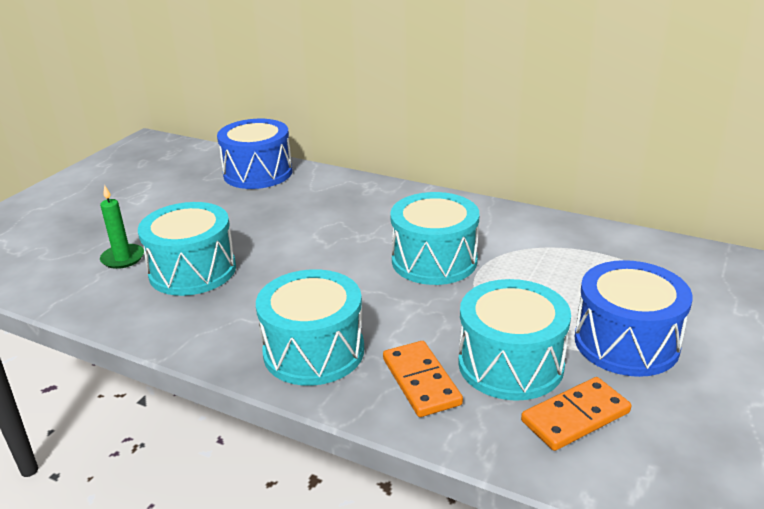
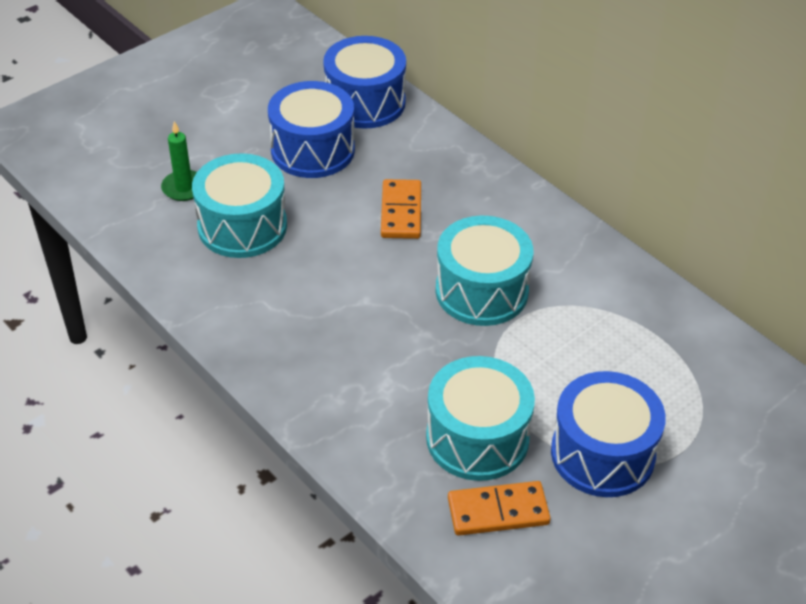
camera: 20 degrees right, 15 degrees up
turquoise drum [256,269,364,386] -> none
orange domino [383,341,463,417] -> orange domino moved to [381,179,421,239]
none -> blue drum [268,81,355,178]

